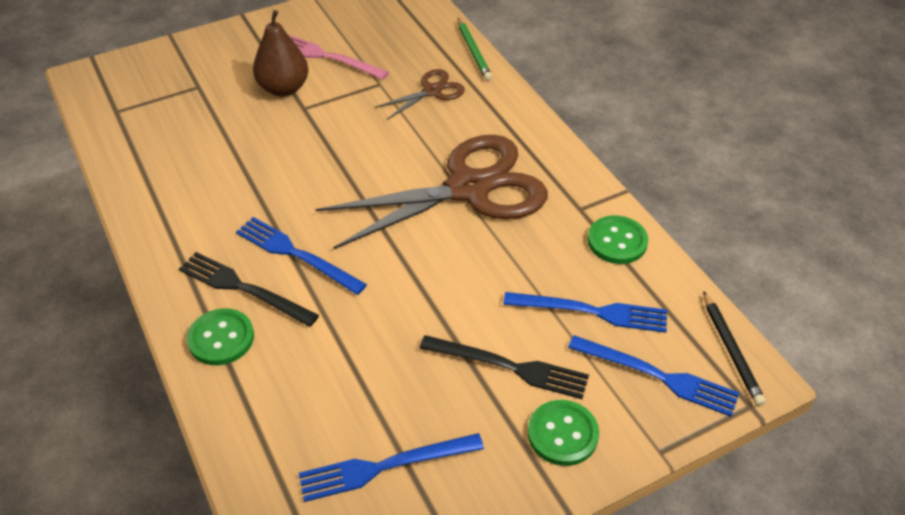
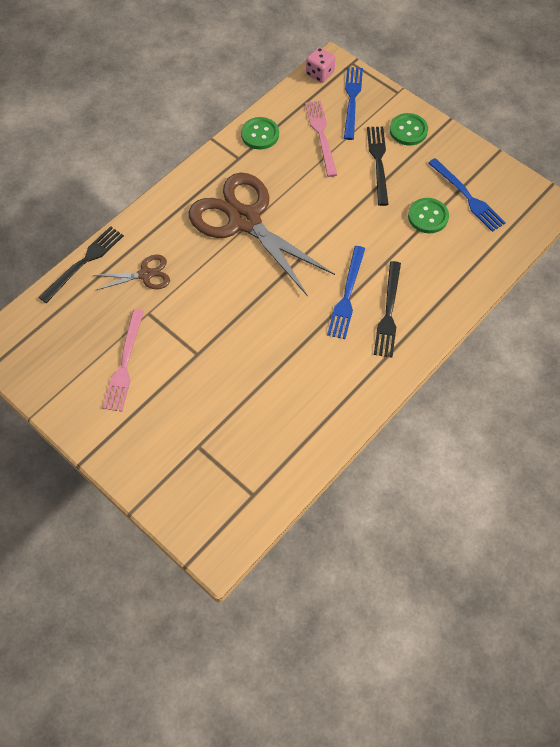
camera: 110 degrees left, 15 degrees up
green button [187,308,254,365] -> green button moved to [408,198,449,233]
brown pear [253,10,309,97] -> none
brown scissors [374,69,465,120] -> brown scissors turned 135 degrees clockwise [94,255,170,290]
green pencil [458,18,492,81] -> black fork [39,226,124,303]
blue fork [503,292,667,333] -> pink fork [305,101,337,177]
black pencil [703,291,766,406] -> pink dice [306,47,336,83]

